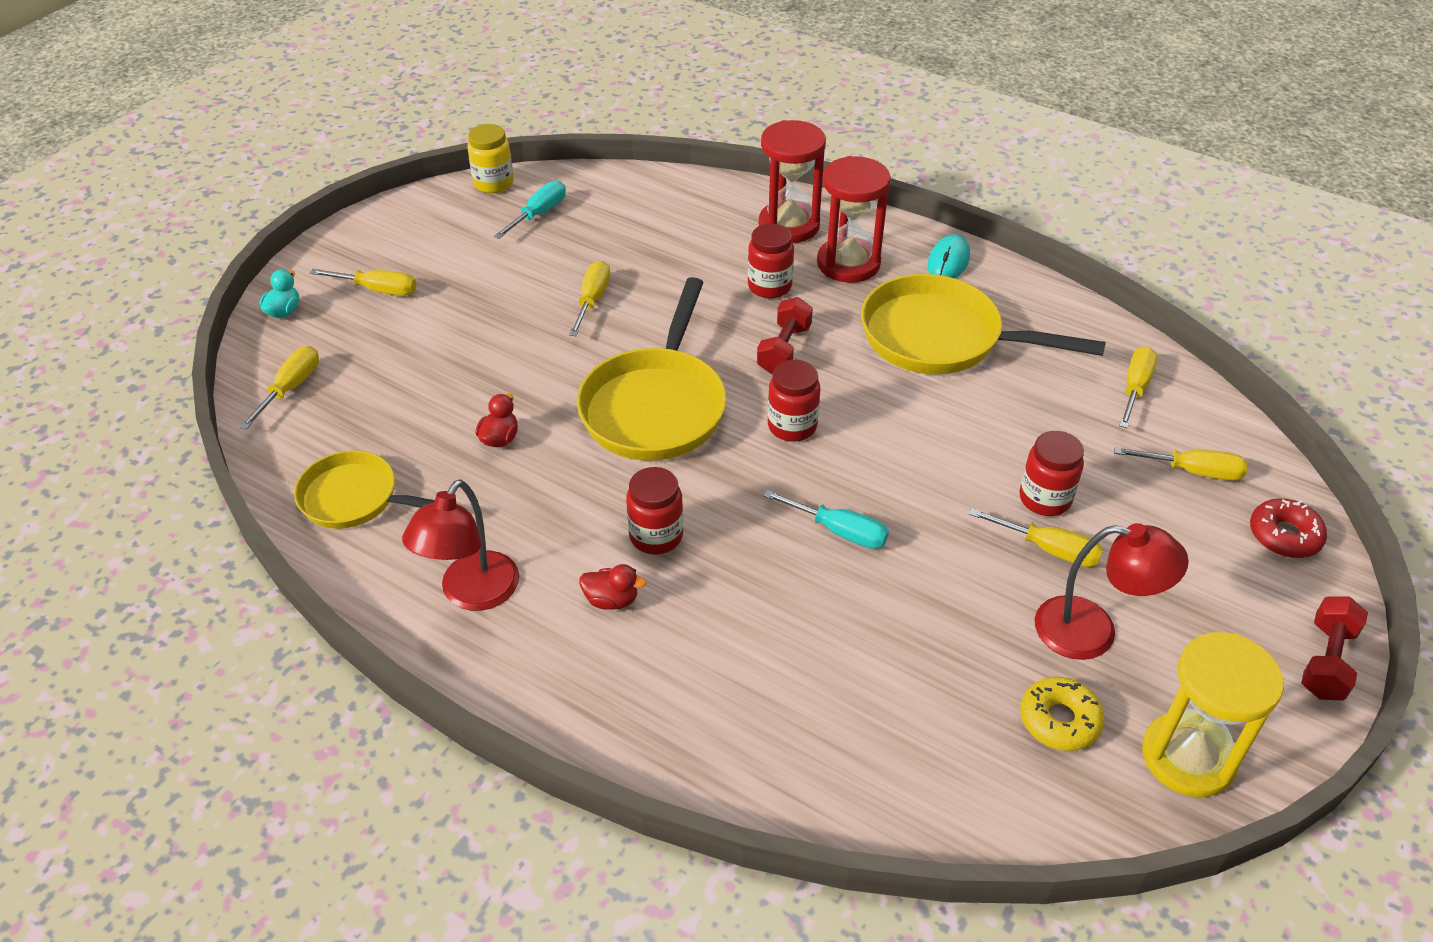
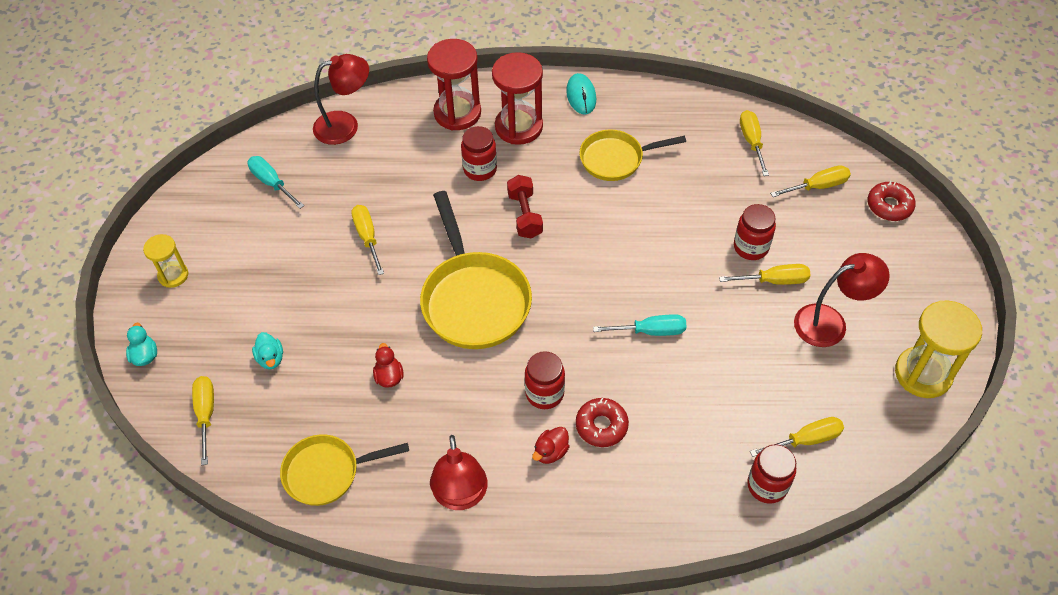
camera: 30 degrees left, 10 degrees up
yellow screwdriver [310,269,417,296] -> yellow screwdriver moved to [750,417,844,457]
yellow jar [467,124,514,193] -> none
turquoise screwdriver [494,181,566,239] -> turquoise screwdriver turned 45 degrees counterclockwise [248,156,304,209]
red duck [579,564,647,610] -> red duck turned 150 degrees clockwise [532,427,570,464]
red jar [768,360,820,442] -> red jar moved to [747,444,796,504]
yellow pan [861,274,1106,375] -> yellow pan [580,129,686,181], size x0.62
yellow donut [1020,677,1105,751] -> none
red dumbbell [1301,597,1368,701] -> none
none -> yellow hourglass [143,234,188,288]
none -> turquoise duck [252,332,283,370]
none -> red lamp [313,54,369,145]
none -> red donut [576,398,629,447]

